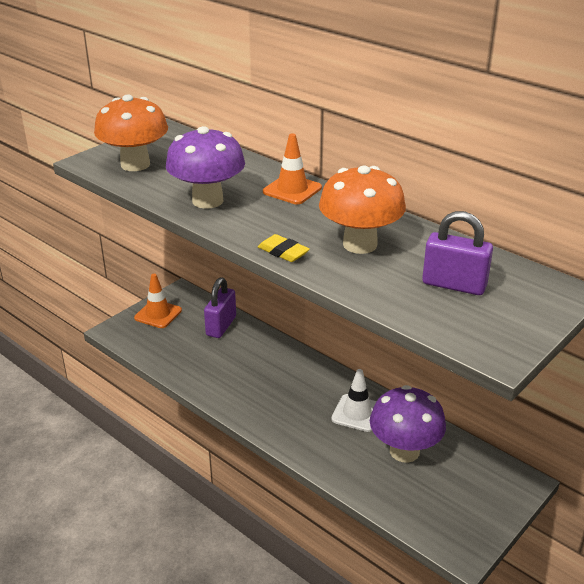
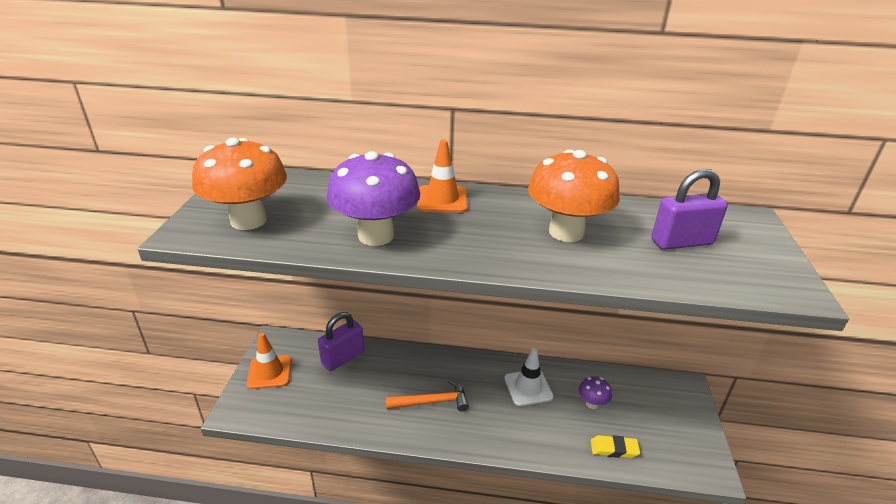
camera: 35 degrees left, 0 degrees up
purple padlock [204,277,236,338] -> purple padlock turned 60 degrees clockwise [318,312,364,371]
yellow eraser [258,234,310,262] -> yellow eraser moved to [591,435,640,458]
purple mushroom [370,385,446,463] -> purple mushroom [579,376,612,409], size x0.47
none -> orange hammer [386,379,469,412]

